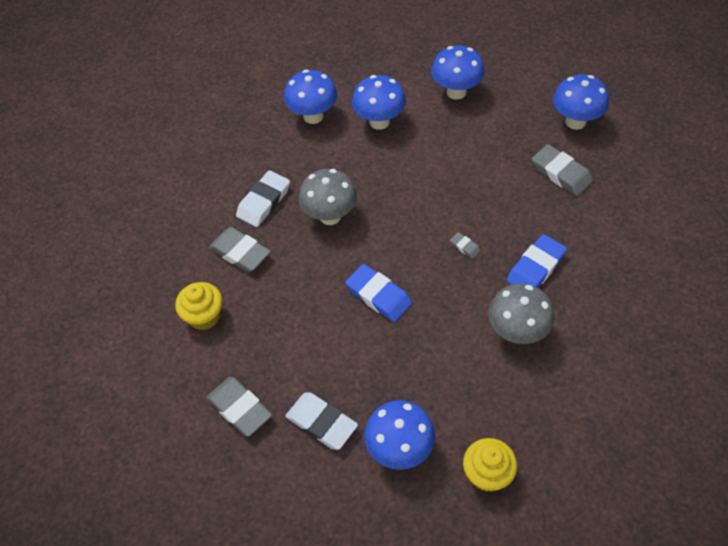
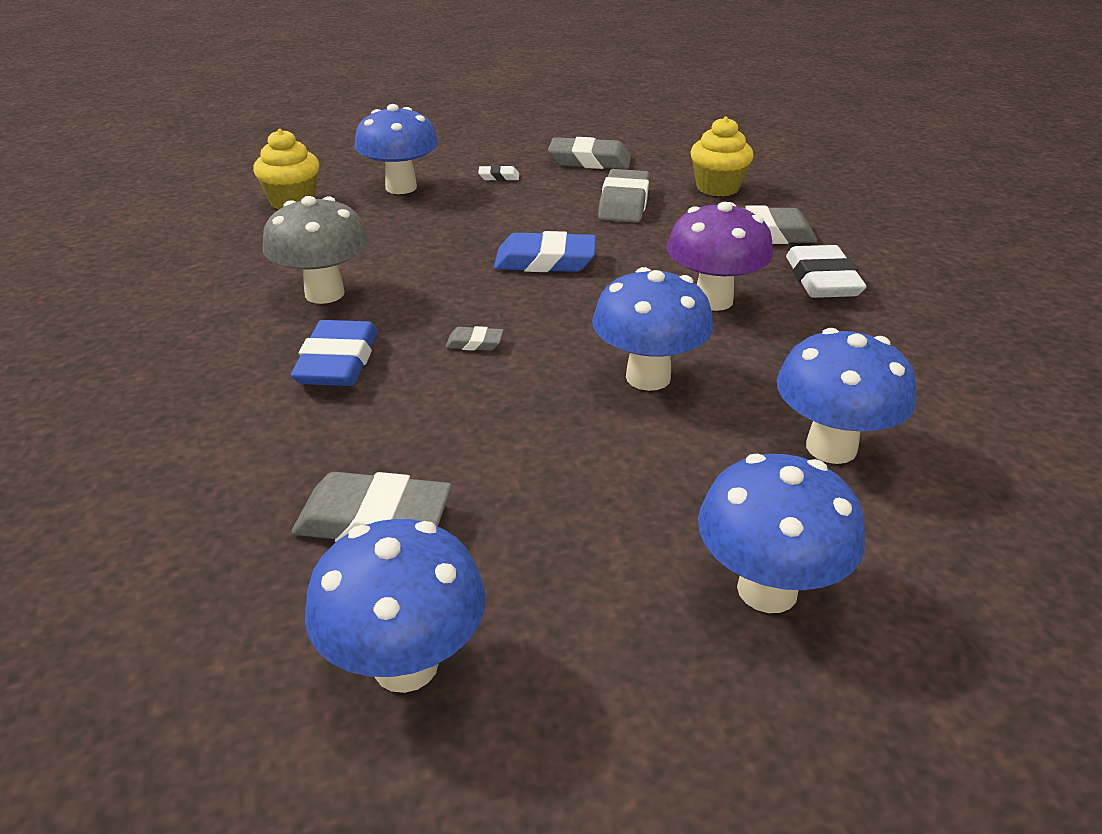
camera: 140 degrees right, 20 degrees down
blue mushroom [284,69,337,124] -> blue mushroom moved to [592,267,714,391]
white eraser [285,393,358,450] -> white eraser [478,165,519,181], size x0.48
grey mushroom [299,169,357,225] -> purple mushroom [667,202,774,311]
none -> grey eraser [598,169,650,223]

